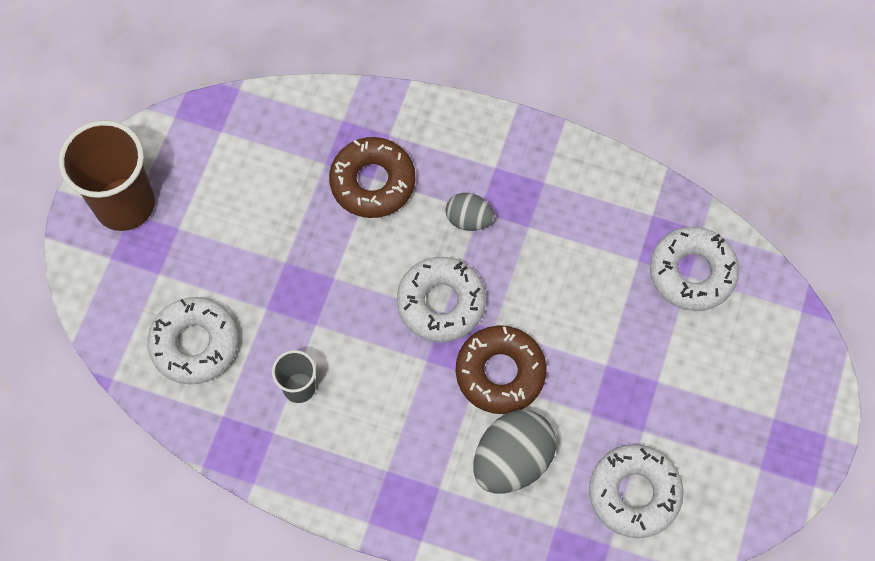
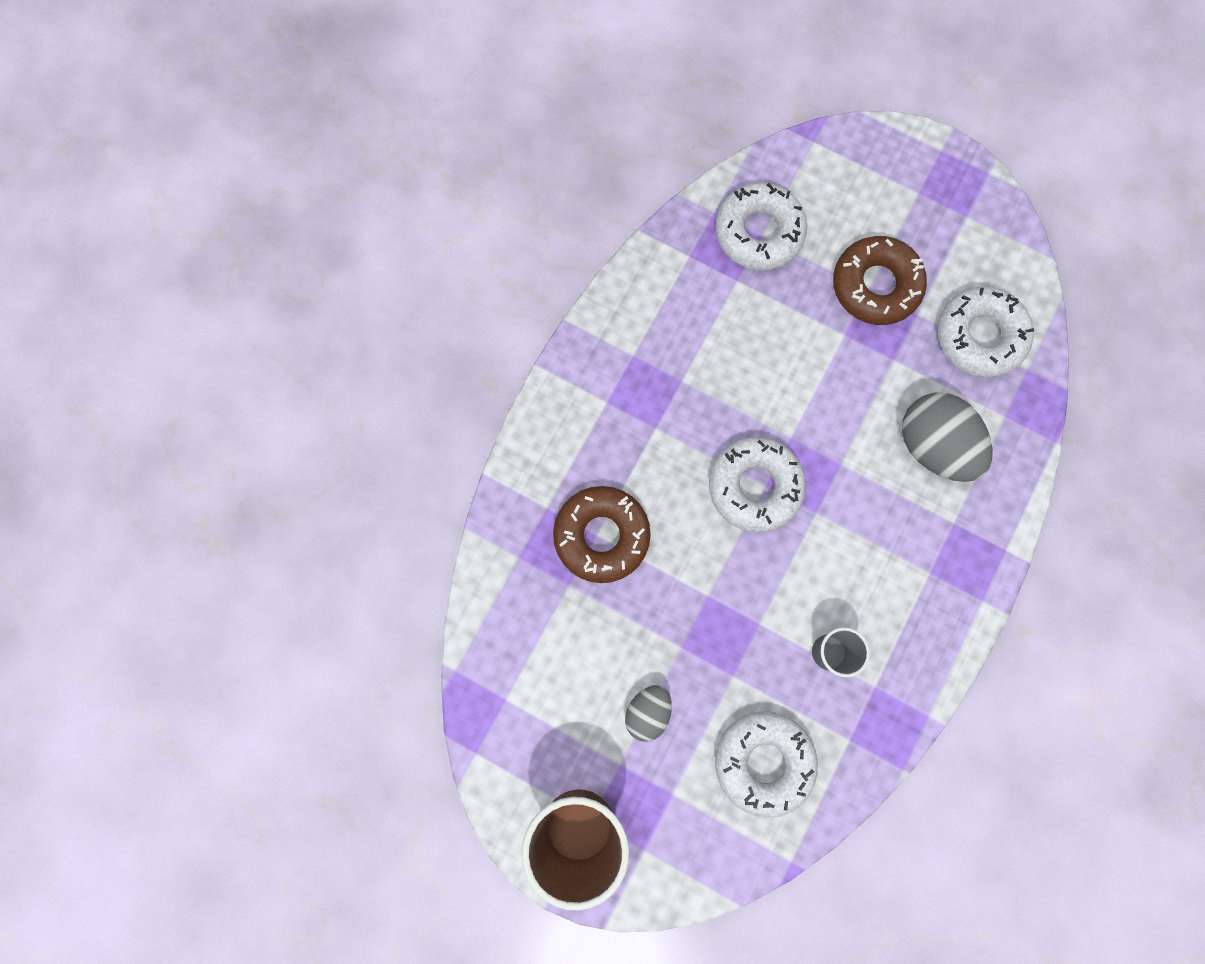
camera: 80 degrees left, 10 degrees up
grey egg [446,193,495,231] -> grey egg moved to [625,685,672,742]
brown donut [456,326,547,414] -> brown donut moved to [833,236,927,325]

